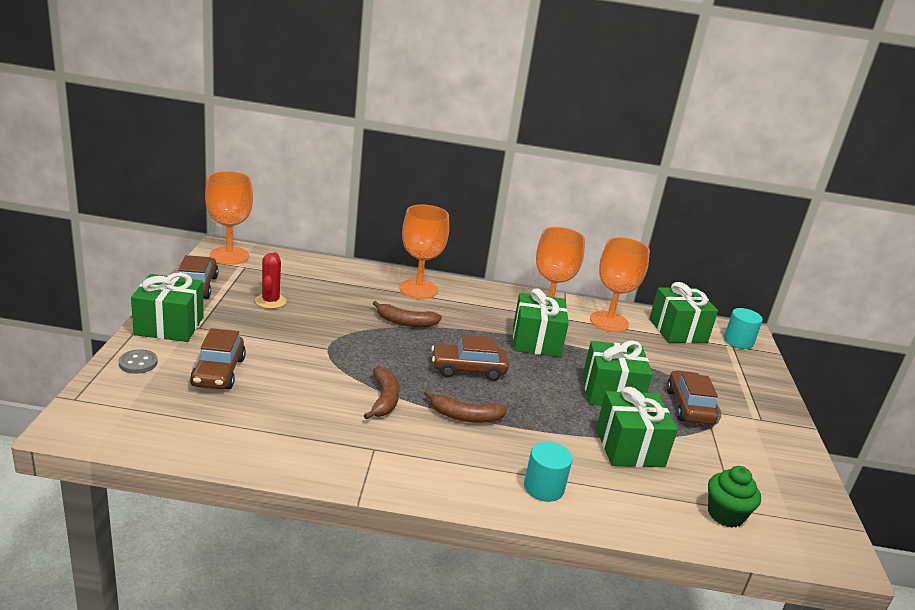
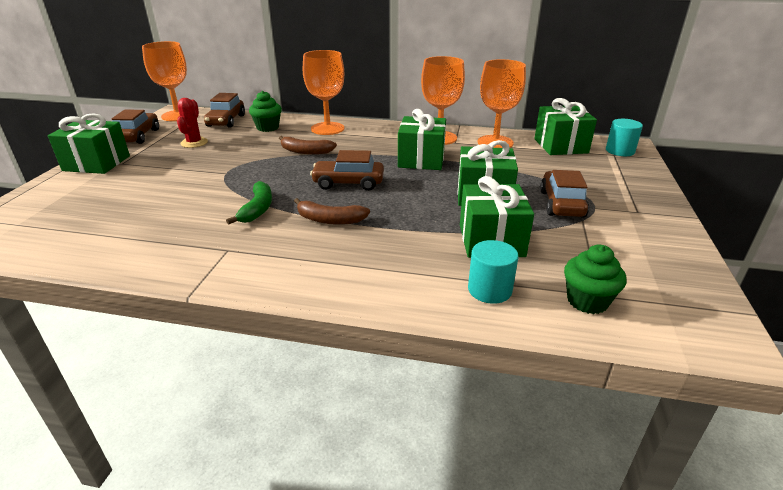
camera: 10 degrees right, 5 degrees up
grey button [119,349,158,374] -> none
brown car [190,328,246,390] -> brown car moved to [204,93,245,128]
brown banana [364,367,400,420] -> green banana [226,181,272,225]
turquoise cylinder [524,442,572,502] -> turquoise cylinder moved to [468,240,518,304]
none -> green cupcake [249,91,282,132]

